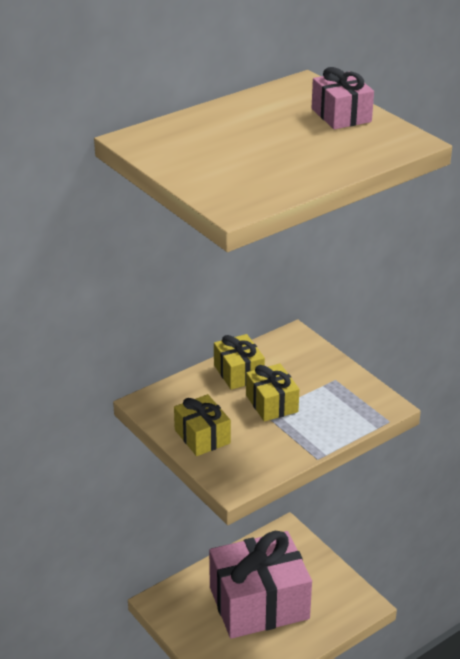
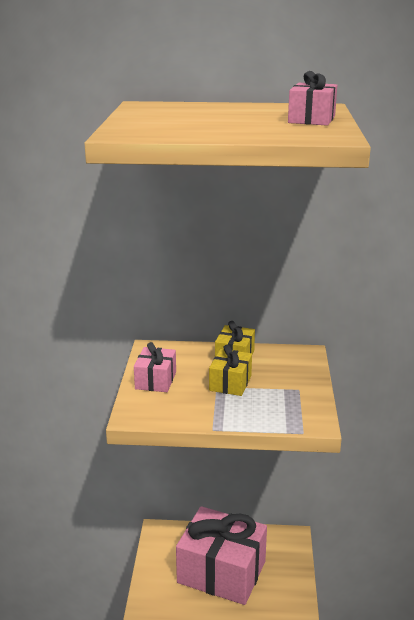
camera: 40 degrees right, 10 degrees down
yellow gift [174,394,231,456] -> pink gift [134,342,176,392]

